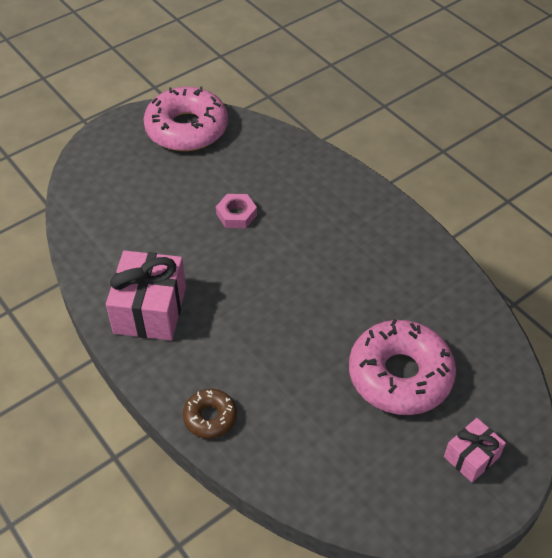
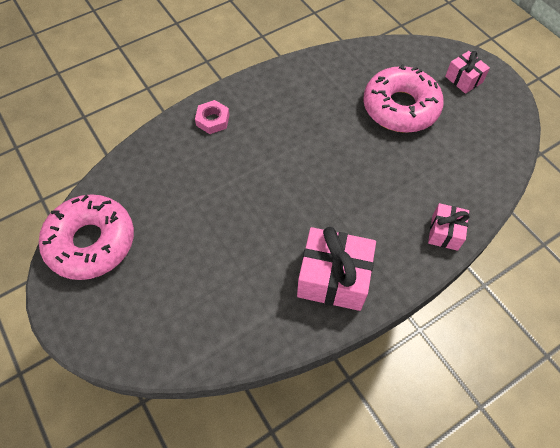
camera: 85 degrees left, 10 degrees up
brown donut [183,389,237,439] -> pink gift [428,203,470,251]
pink nut [216,194,257,228] -> pink nut moved to [195,100,229,134]

